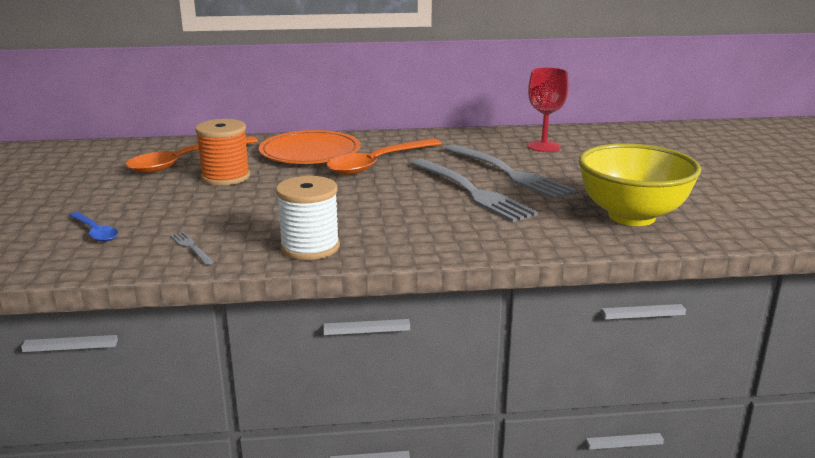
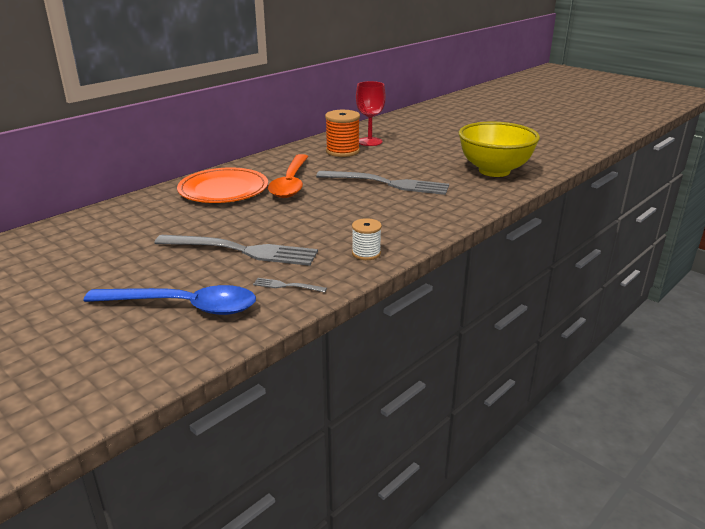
camera: 40 degrees left, 5 degrees up
blue spoon [69,212,118,242] -> blue spoon [84,285,256,315], size x1.90
orange spoon [125,136,258,173] -> none
orange spool [195,119,250,186] -> orange spool moved to [325,110,360,157]
white spool [276,176,340,260] -> white spool [352,218,382,260], size x0.61
grey fork [444,144,576,199] -> grey fork moved to [155,235,318,266]

